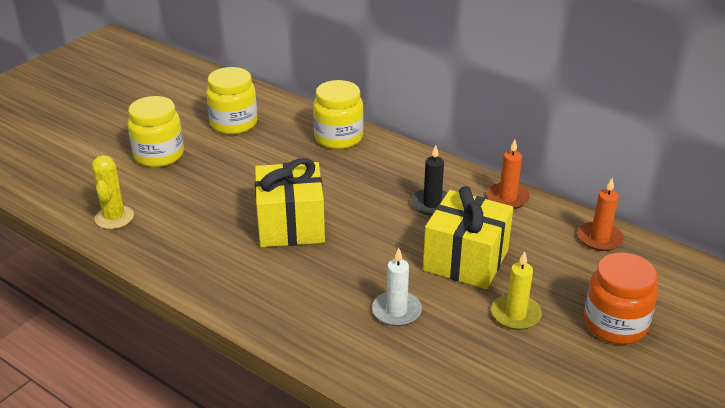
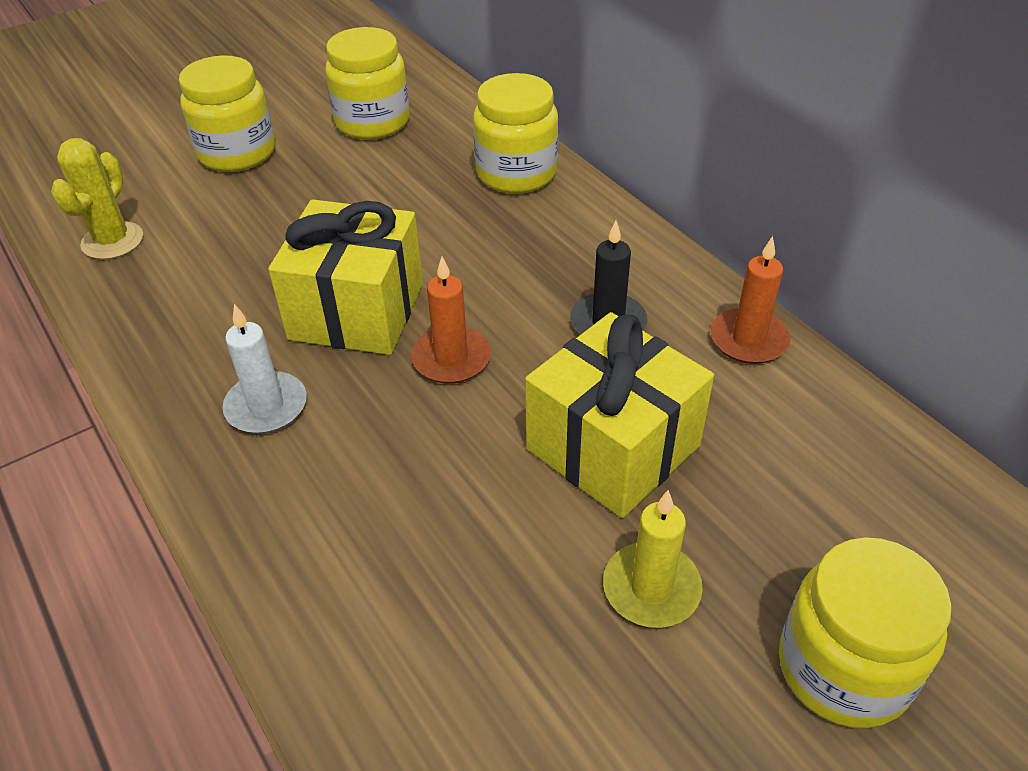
camera: 20 degrees right, 10 degrees up
white candle [372,248,422,326] -> white candle moved to [222,304,307,434]
orange candle [578,178,624,251] -> orange candle moved to [411,257,491,384]
orange jar [584,253,658,344] -> yellow jar [779,537,952,728]

